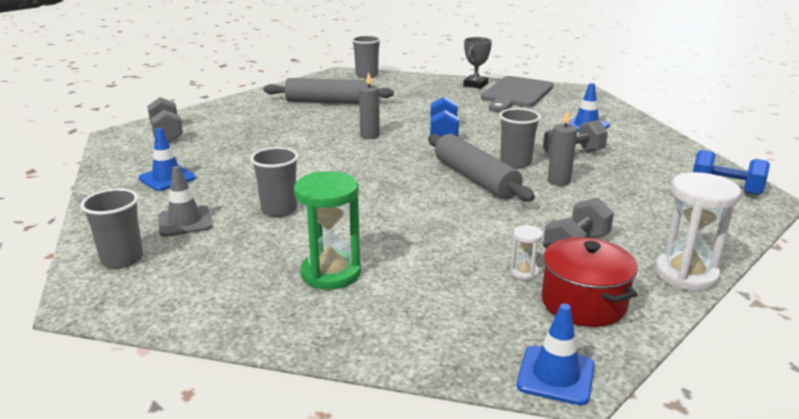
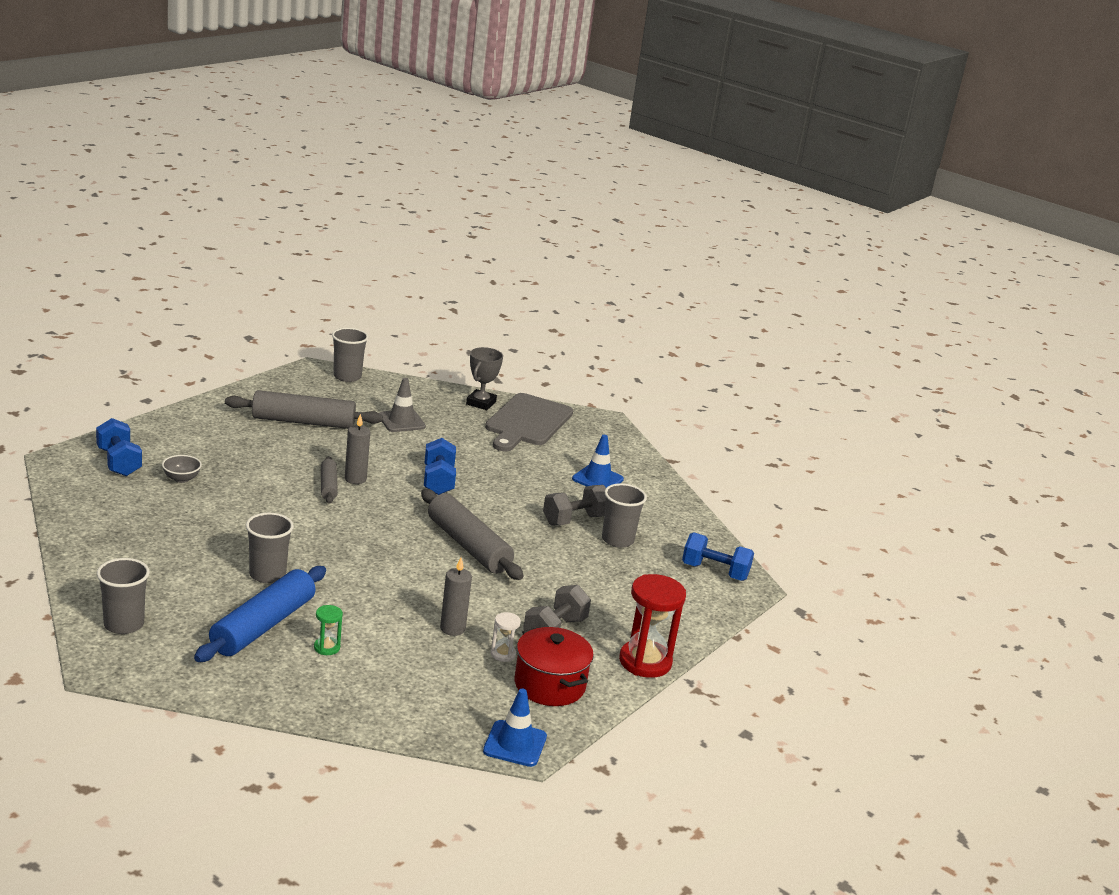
camera: 10 degrees left, 0 degrees up
blue traffic cone [138,128,196,191] -> none
grey dumbbell [147,97,183,143] -> blue dumbbell [96,418,142,476]
grey traffic cone [158,166,212,237] -> grey traffic cone moved to [379,378,426,432]
green hourglass [294,171,361,290] -> green hourglass [314,605,343,655], size x0.47
grey cup [499,108,541,169] -> grey cup moved to [602,483,647,548]
grey candle [548,109,577,186] -> grey candle moved to [440,558,472,636]
white hourglass [655,172,741,291] -> red hourglass [619,574,686,678]
none -> grey bowl [162,455,202,483]
none -> blue rolling pin [194,566,326,662]
none -> grey rolling pin [321,456,338,504]

